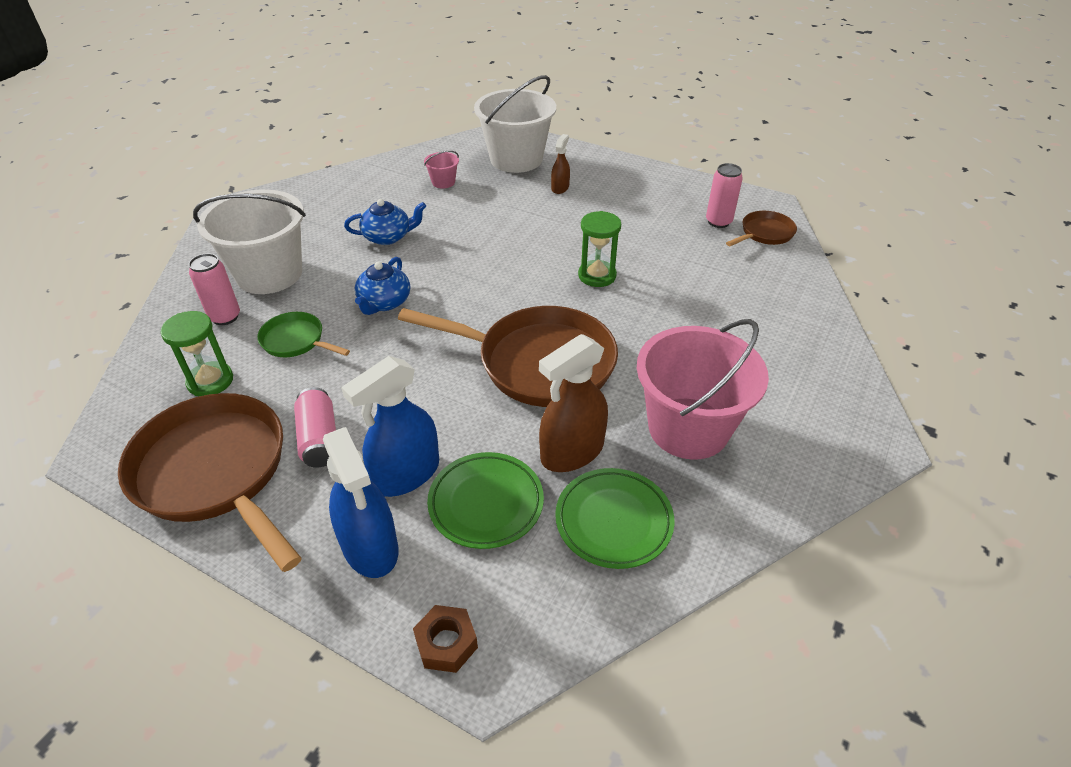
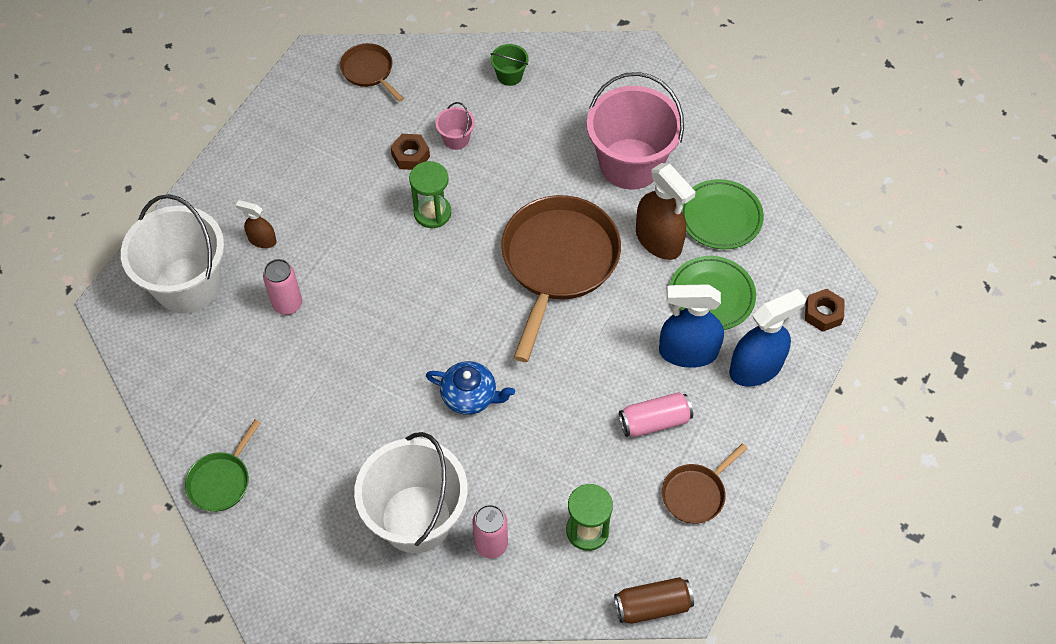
camera: 90 degrees left, 15 degrees up
brown pan [118,393,302,572] -> brown pan [662,443,748,524], size x0.48
green pan [257,312,350,357] -> green pan moved to [185,419,261,512]
blue spray bottle [341,356,439,497] -> blue spray bottle turned 135 degrees clockwise [659,284,724,368]
blue teapot [344,199,426,245] -> none
pink bucket [424,151,459,189] -> pink bucket moved to [435,102,475,150]
pink can [706,163,743,228] -> pink can moved to [263,259,302,315]
none -> brown nut [390,134,430,170]
none -> green bucket [491,44,529,86]
none -> brown can [614,577,694,624]

